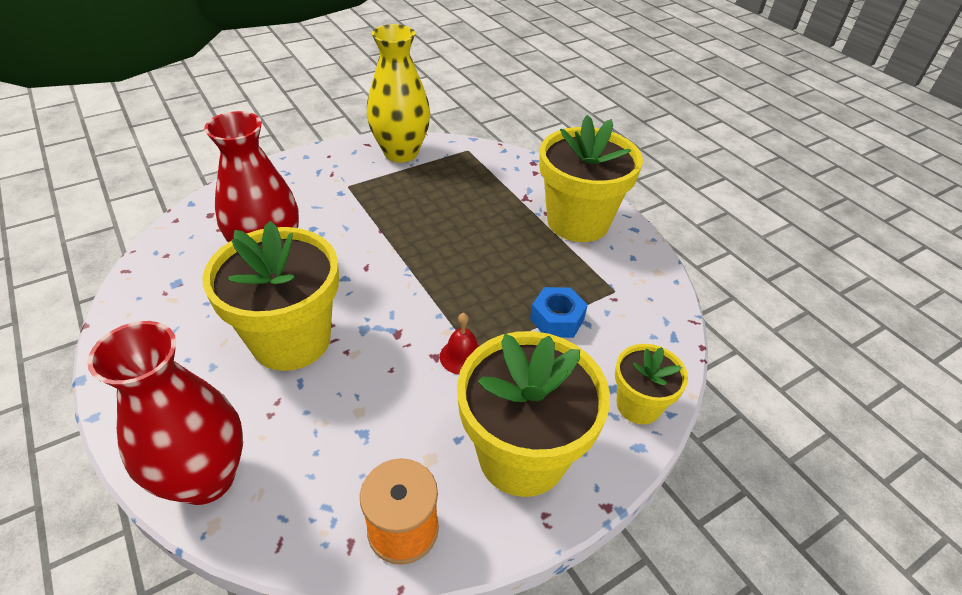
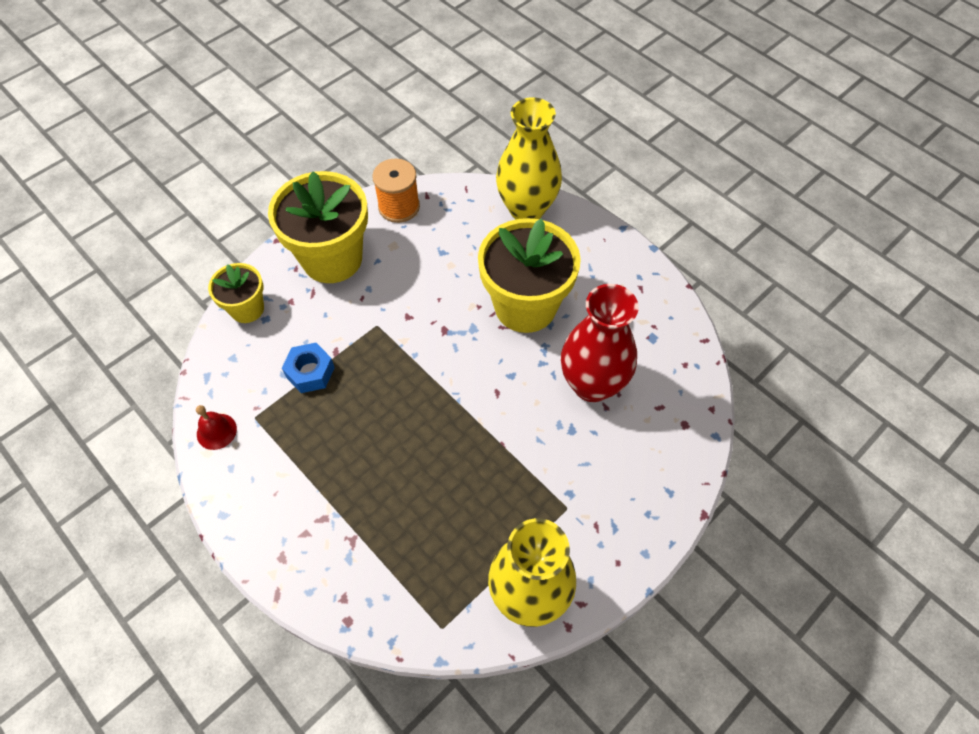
camera: 170 degrees right, 15 degrees up
red vase [87,321,243,505] -> yellow vase [496,97,562,219]
red bell [440,313,479,375] -> red bell moved to [196,405,237,450]
yellow flower pot [539,115,643,242] -> none

